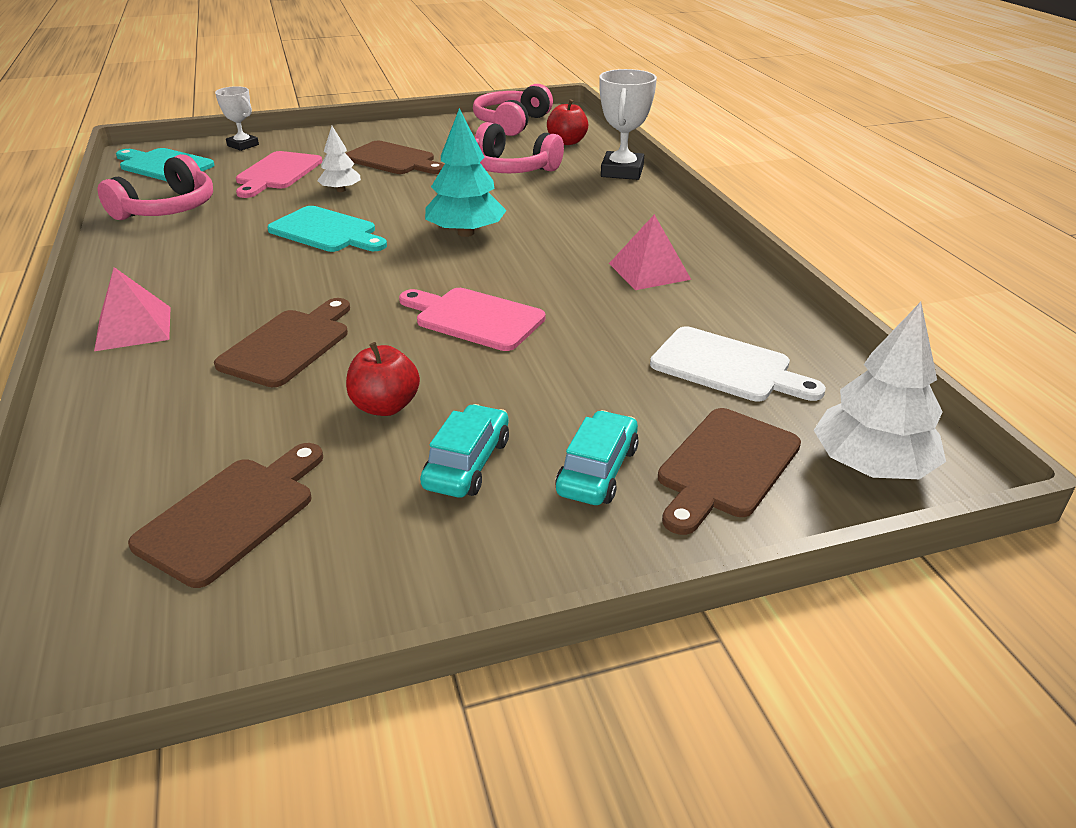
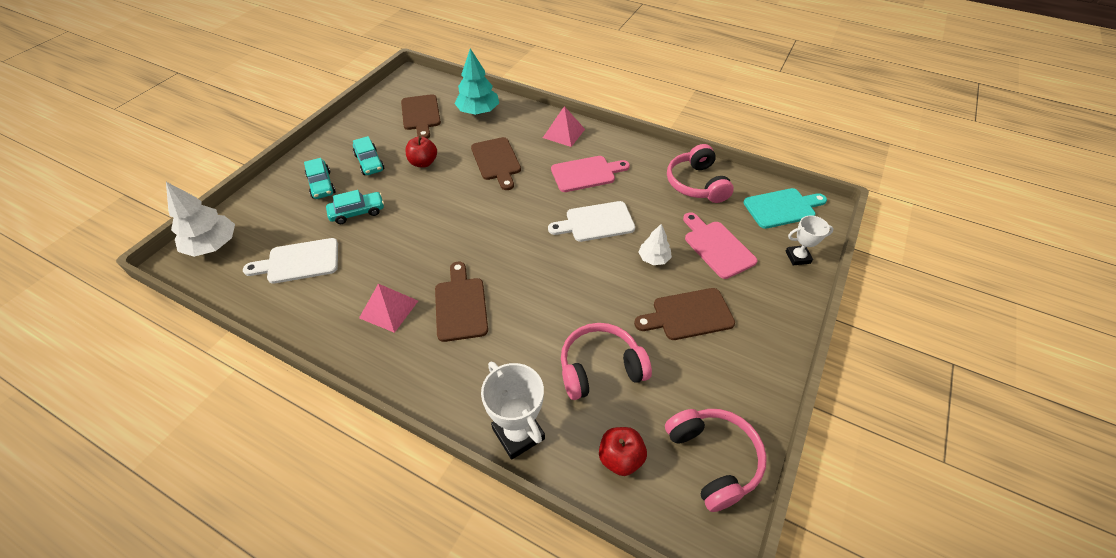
camera: 135 degrees right, 15 degrees up
turquoise cutting board [267,206,387,252] -> white cutting board [548,201,635,242]
pink cutting board [399,288,545,351] -> pink cutting board moved to [551,156,630,192]
turquoise tree [425,108,507,237] -> turquoise tree moved to [454,49,499,115]
brown cutting board [658,408,801,535] -> brown cutting board moved to [435,262,488,342]
none -> turquoise car [326,190,384,224]

